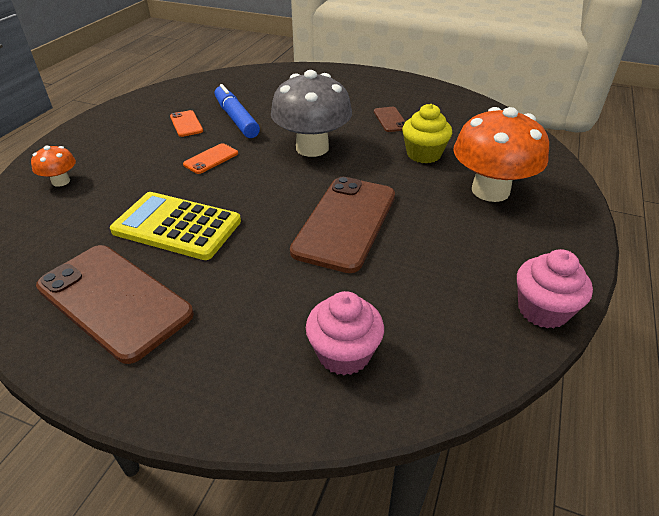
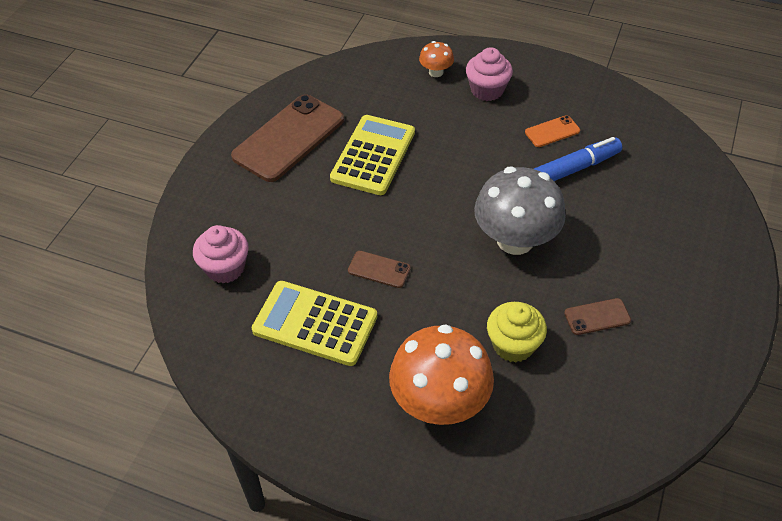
camera: 90 degrees right, 10 degrees up
orange phone [183,143,238,174] -> none
brown phone [290,177,395,273] -> brown phone [348,251,411,288], size x0.45
pink cupcake [517,249,593,329] -> pink cupcake moved to [466,47,513,101]
none -> yellow calculator [252,281,377,366]

